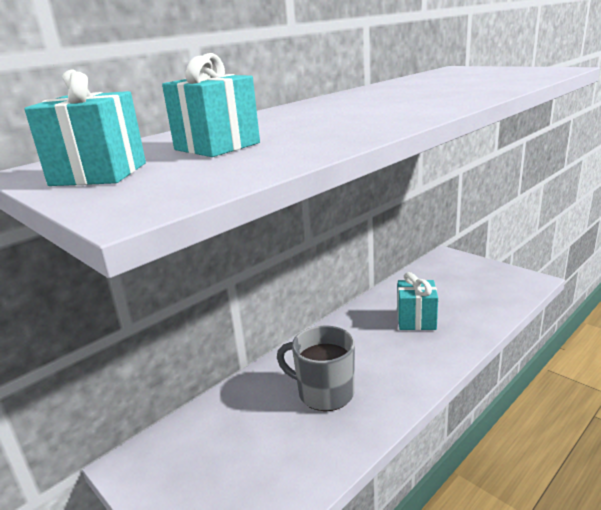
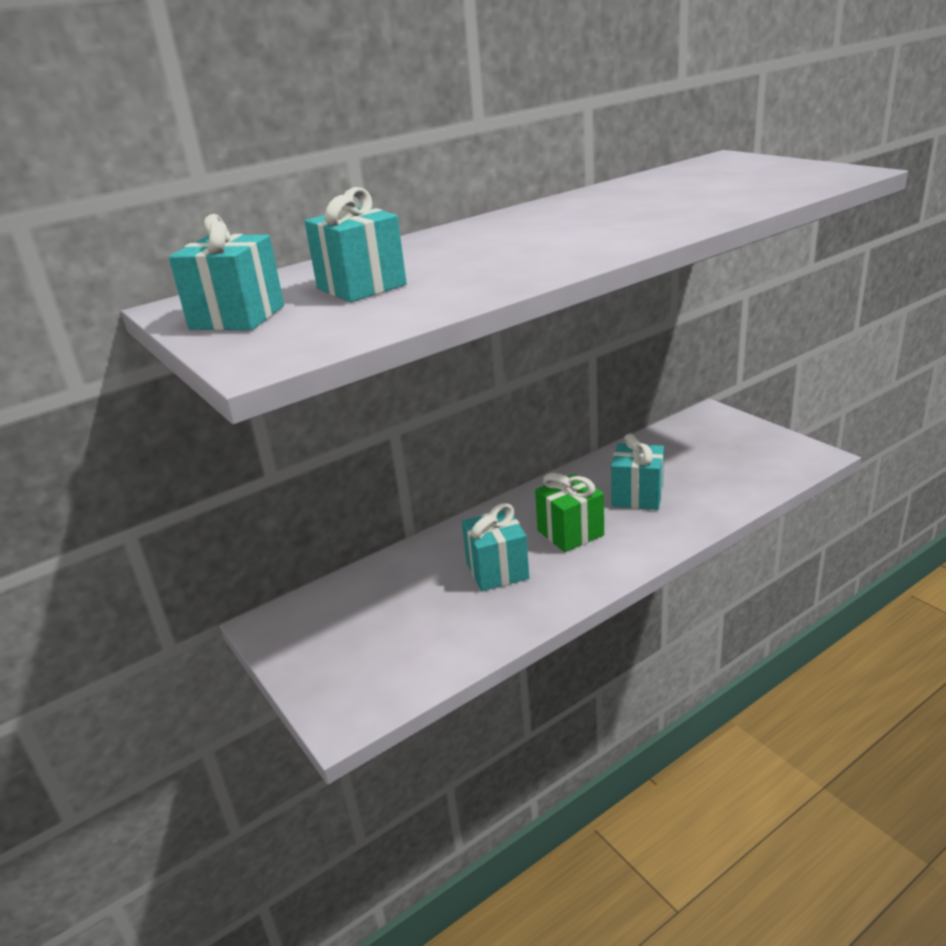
camera: 10 degrees right, 5 degrees up
grey mug [277,326,355,411] -> turquoise gift [462,503,529,591]
none -> green gift [535,473,604,552]

